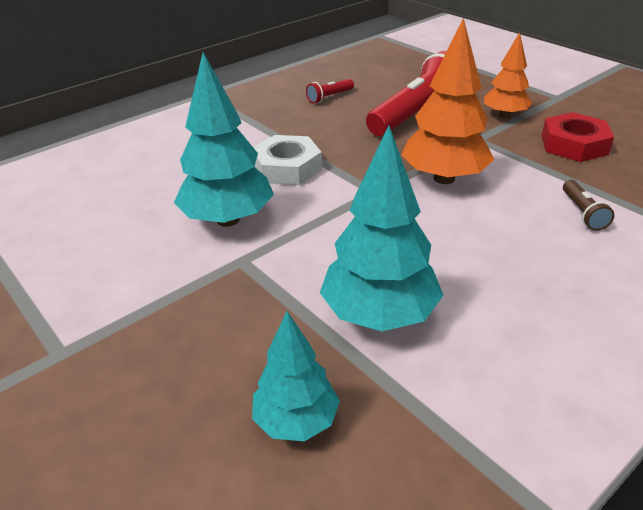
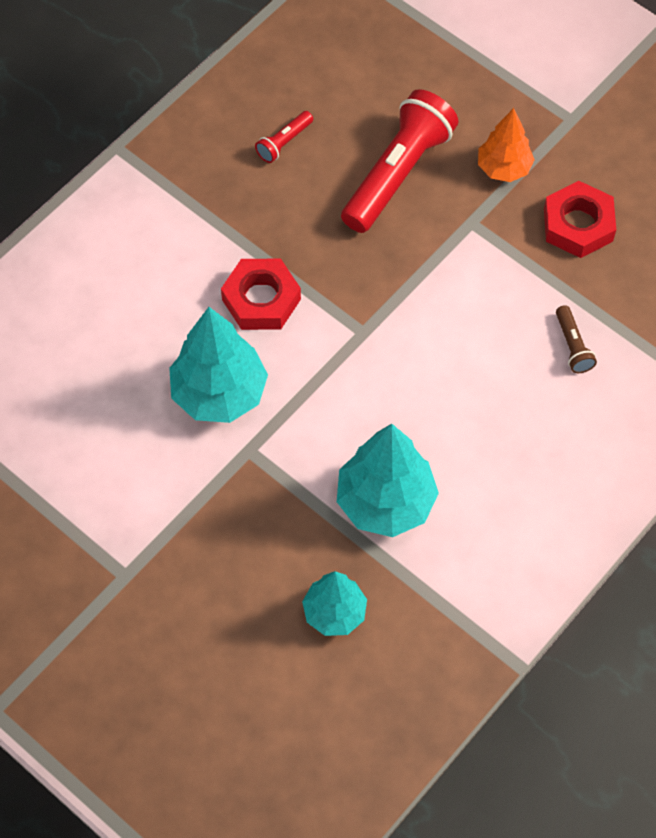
camera: 10 degrees left, 25 degrees up
white nut [253,135,322,185] -> red nut [221,258,301,330]
orange tree [401,18,494,184] -> none

